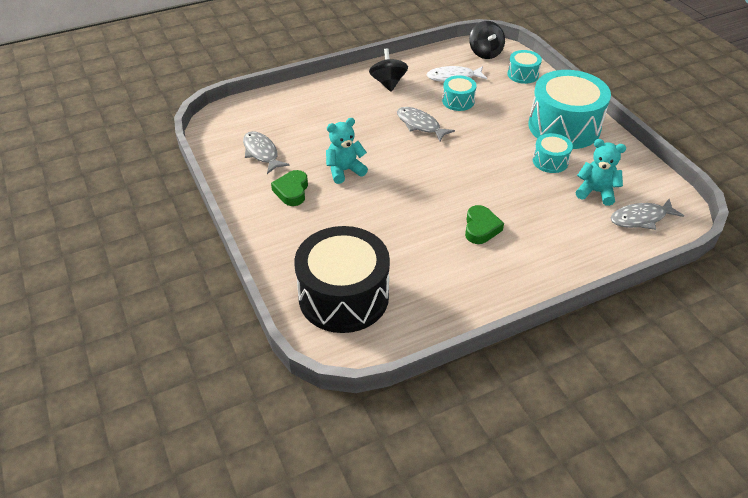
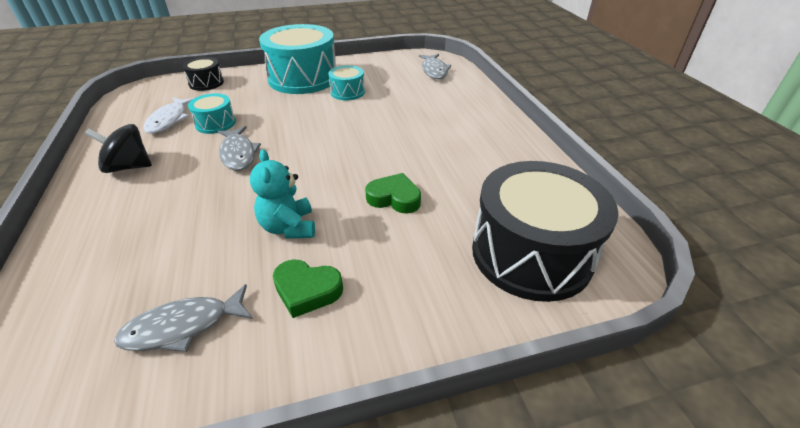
camera: 80 degrees left, 5 degrees down
grey fish [397,107,455,142] -> grey fish turned 75 degrees counterclockwise [218,126,261,171]
green heart [465,205,504,244] -> green heart moved to [365,173,421,214]
black spinning top [469,21,505,59] -> none
turquoise drum [508,50,542,84] -> black drum [182,57,224,91]
turquoise teddy bear [576,139,626,206] -> none

